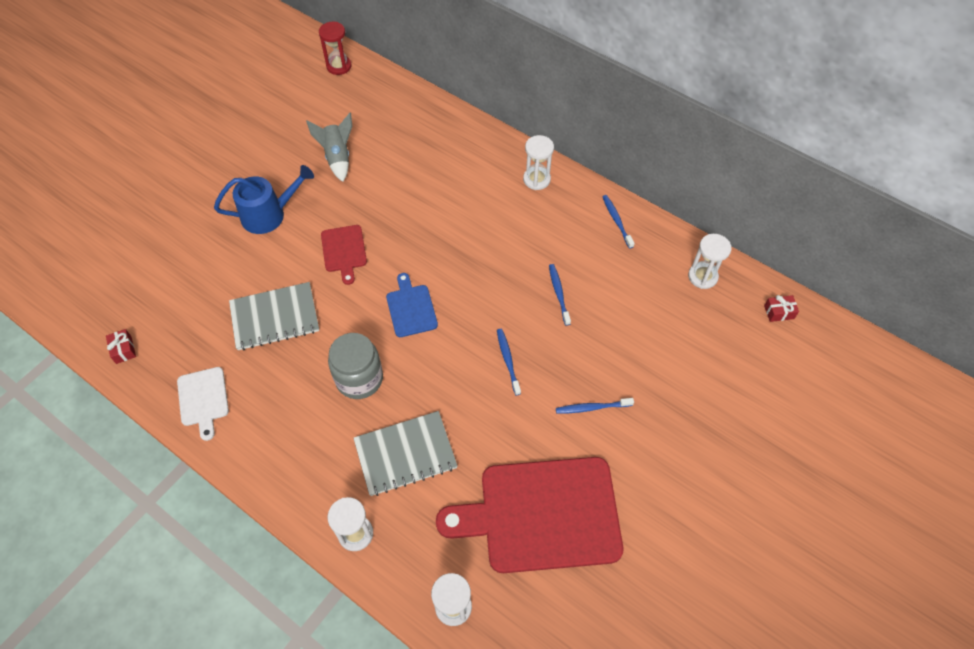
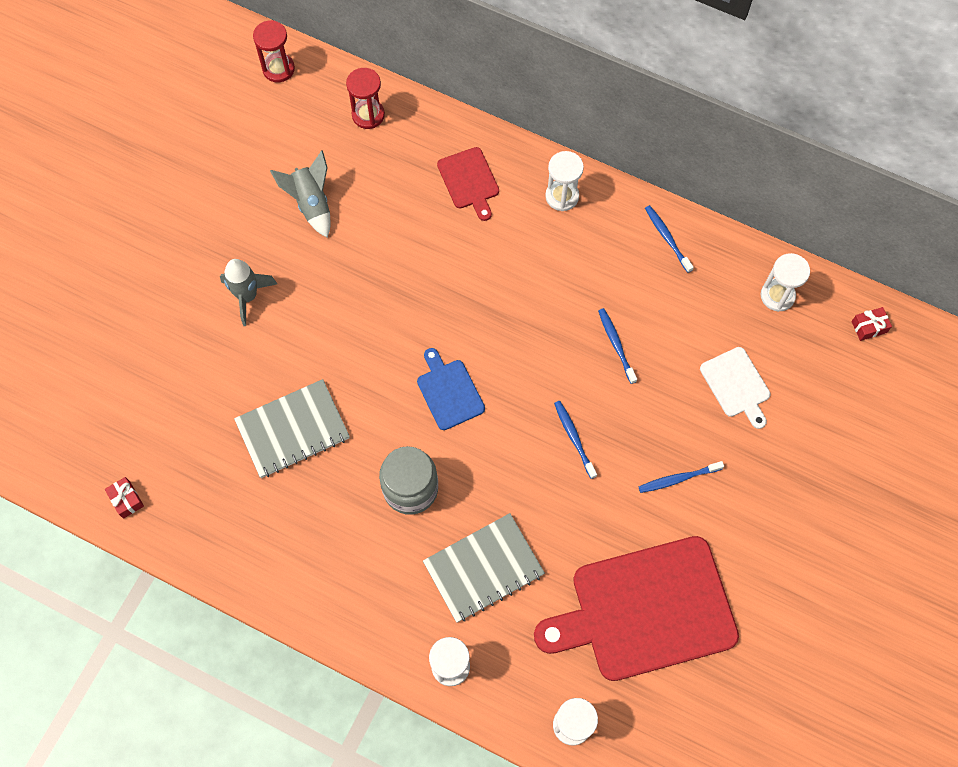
camera: 10 degrees left, 10 degrees up
white cutting board [177,367,229,441] -> white cutting board moved to [700,347,771,429]
blue watering can [214,165,314,234] -> grey rocket [220,259,277,326]
red cutting board [321,225,367,285] -> red cutting board moved to [437,147,499,221]
none -> red hourglass [346,68,385,129]

